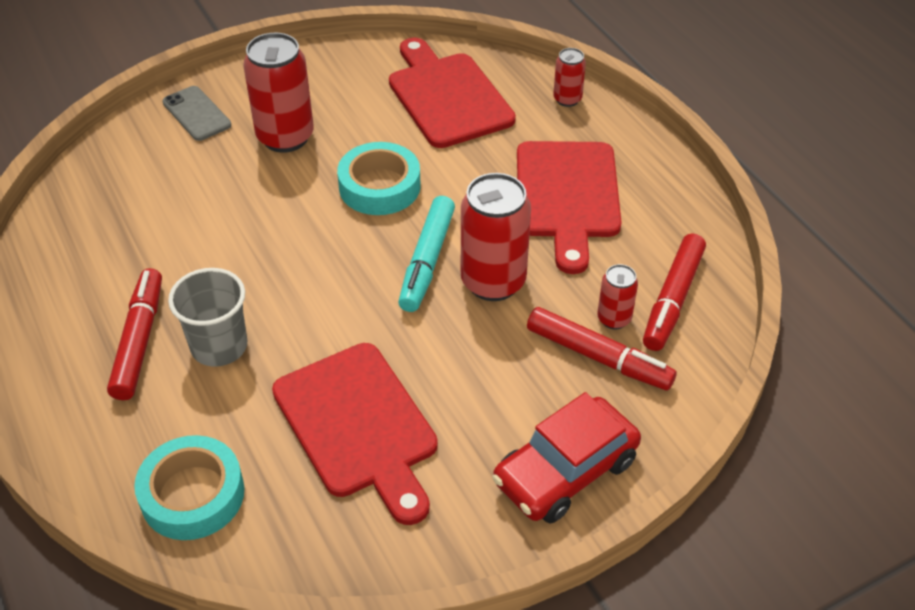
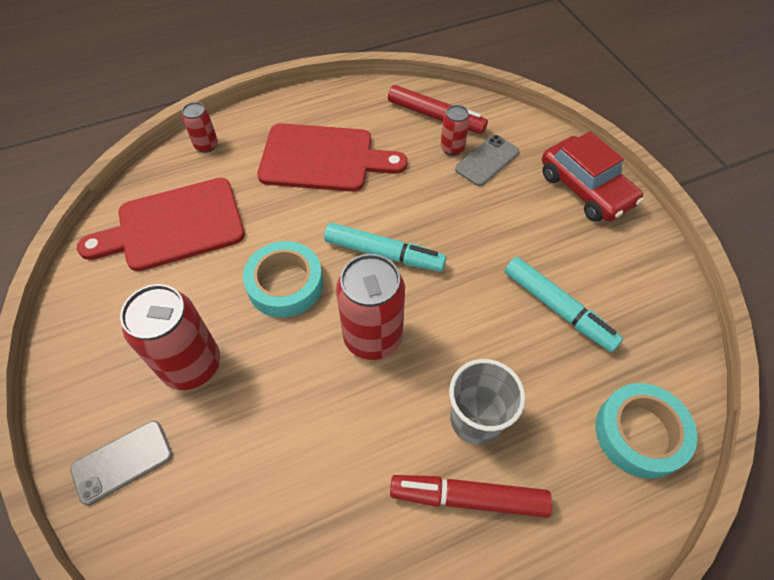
camera: 85 degrees left, 10 degrees up
red cutting board [272,343,438,525] -> turquoise marker [505,257,623,352]
red can [461,173,531,301] -> red can moved to [336,254,405,360]
red marker [527,307,677,390] -> grey phone [455,135,520,186]

